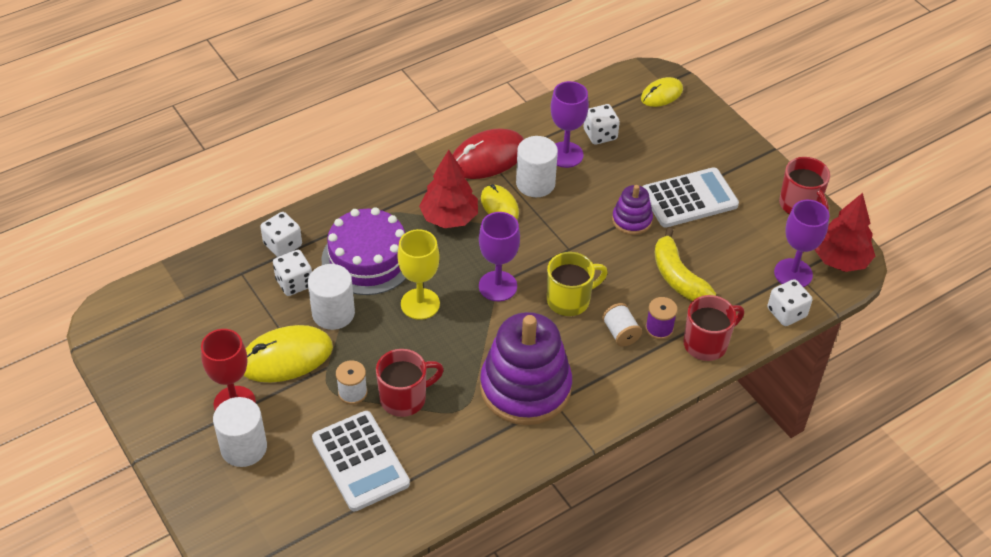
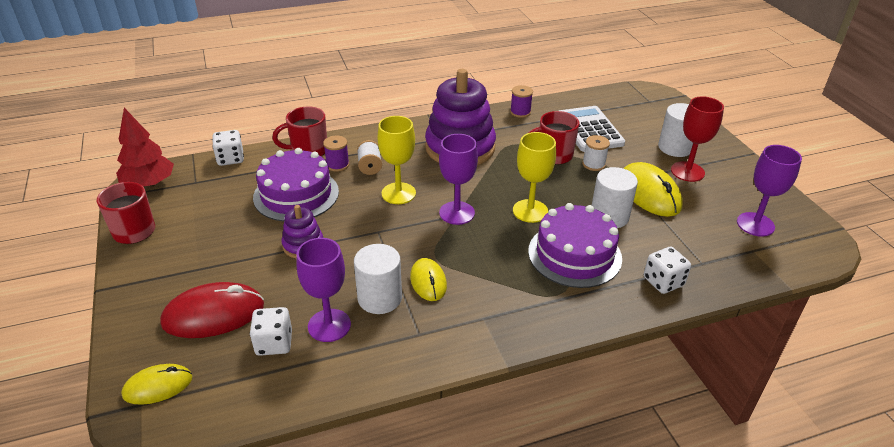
camera: 165 degrees left, 10 degrees down
yellow mouse [243,325,333,383] -> yellow mouse turned 75 degrees clockwise [623,162,683,217]
white dice [273,250,312,296] -> none
red tree [419,150,478,228] -> none
red mouse [452,129,524,179] -> red mouse moved to [160,282,264,338]
yellow mug [547,252,608,316] -> yellow goblet [377,116,416,204]
white calculator [642,167,739,228] -> none
yellow banana [655,228,716,301] -> purple cake [253,148,339,222]
purple goblet [774,200,829,287] -> purple goblet moved to [737,145,802,237]
none -> purple spool [510,85,533,118]

